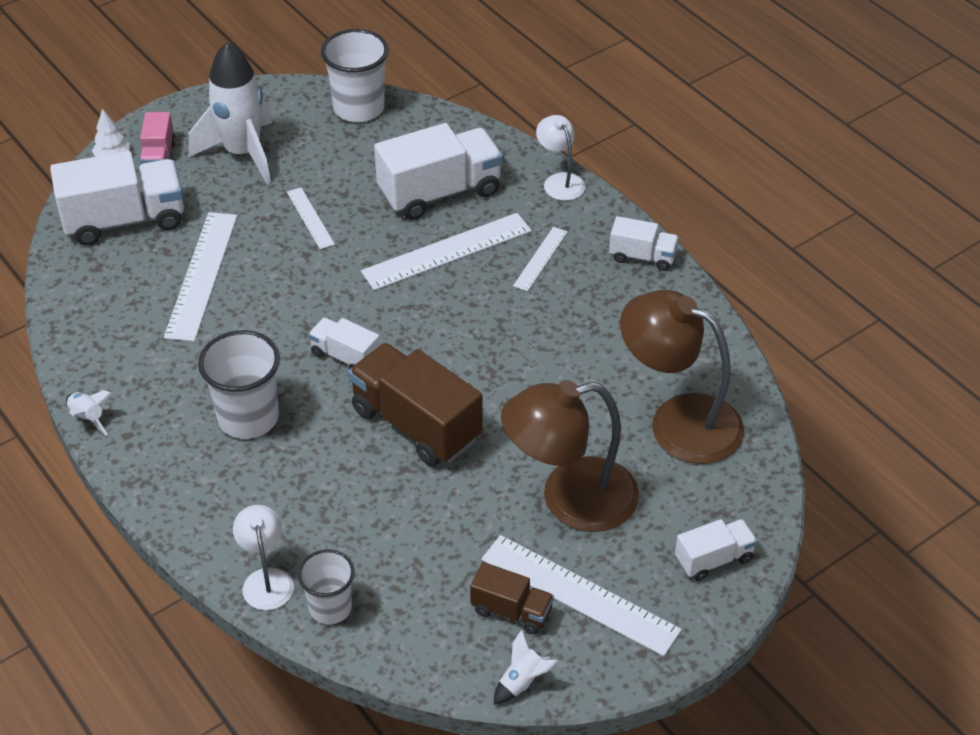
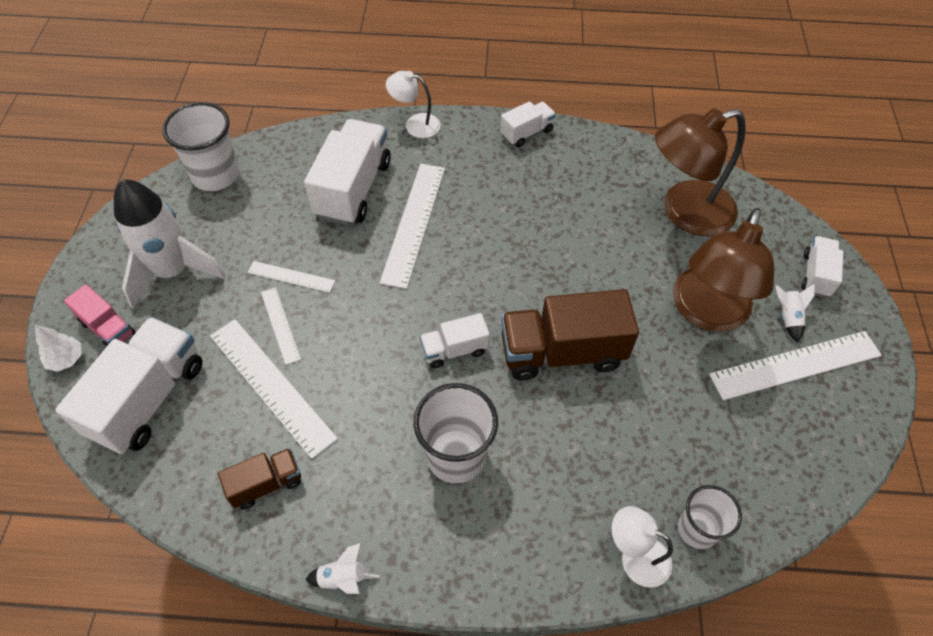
camera: 50 degrees left, 10 degrees up
brown truck [470,562,554,634] -> brown truck moved to [218,448,301,509]
white rocket [494,630,558,705] -> white rocket moved to [775,283,815,343]
white ruler [513,227,568,291] -> white ruler moved to [261,288,301,365]

